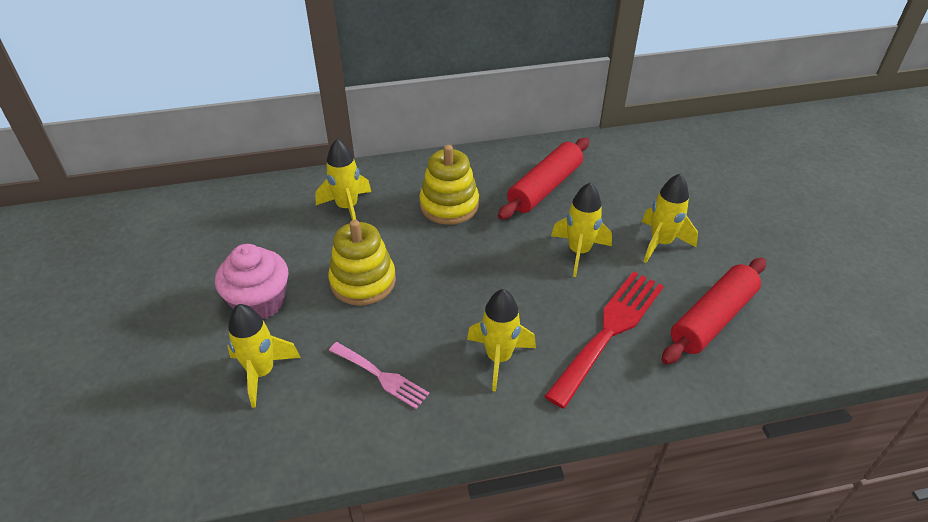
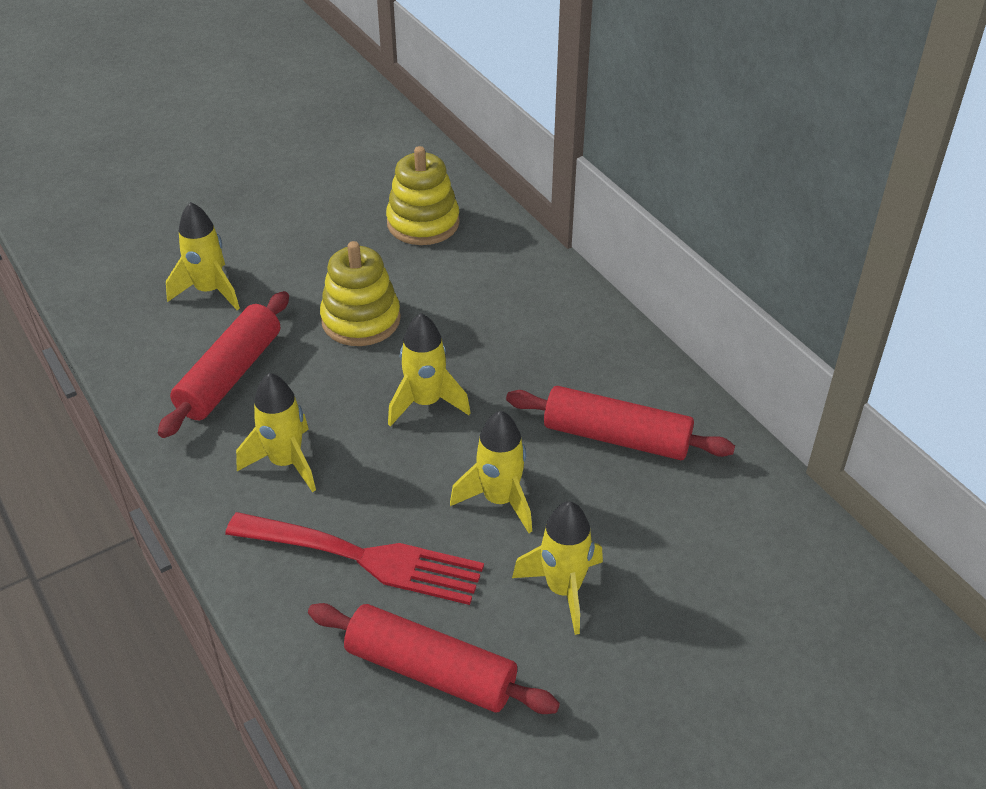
camera: 70 degrees right, 0 degrees up
pink cupcake [215,244,288,319] -> none
yellow rocket [315,139,371,220] -> yellow rocket moved to [388,313,471,427]
pink fork [329,342,429,409] -> red rolling pin [158,291,289,438]
yellow stacking toy [419,145,479,225] -> yellow stacking toy moved to [386,146,460,245]

